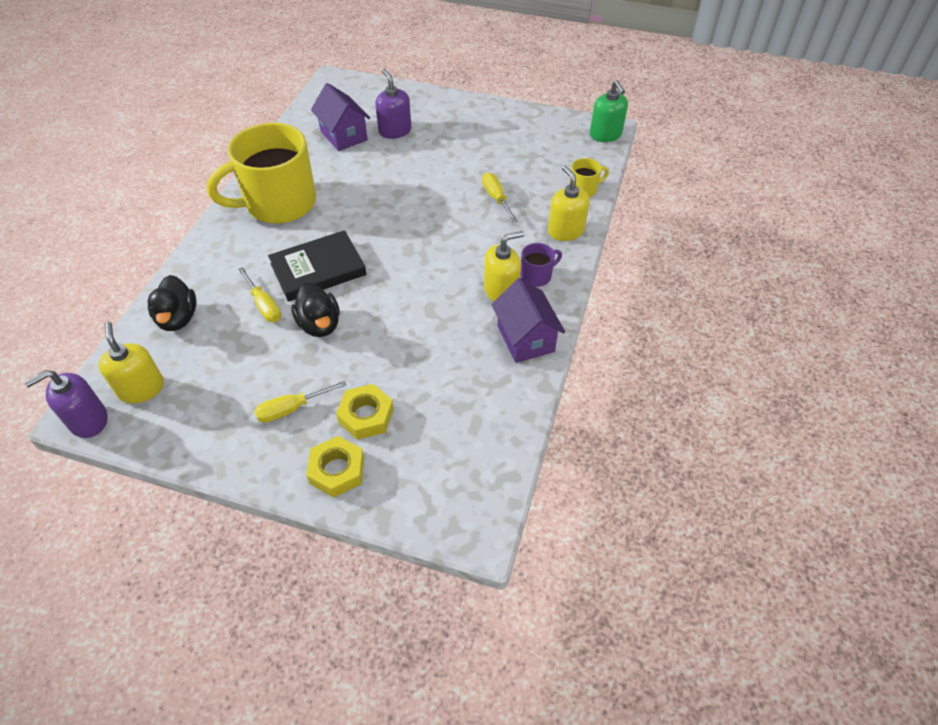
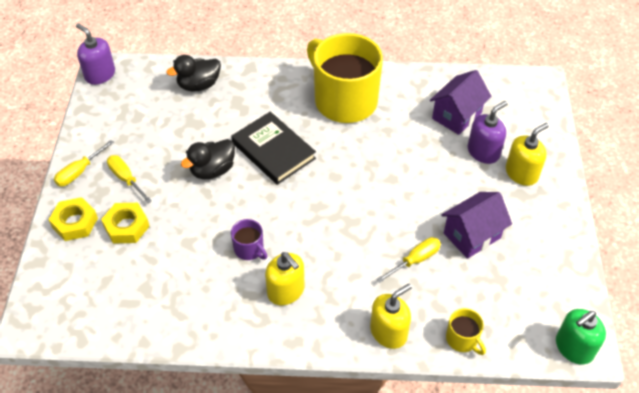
camera: 75 degrees right, 0 degrees up
yellow soap dispenser [99,322,164,403] -> yellow soap dispenser moved to [506,123,549,186]
yellow screwdriver [238,267,281,322] -> yellow screwdriver moved to [54,140,114,186]
purple house [492,278,565,363] -> purple house moved to [441,192,512,259]
purple mug [520,243,562,287] -> purple mug moved to [231,219,267,260]

